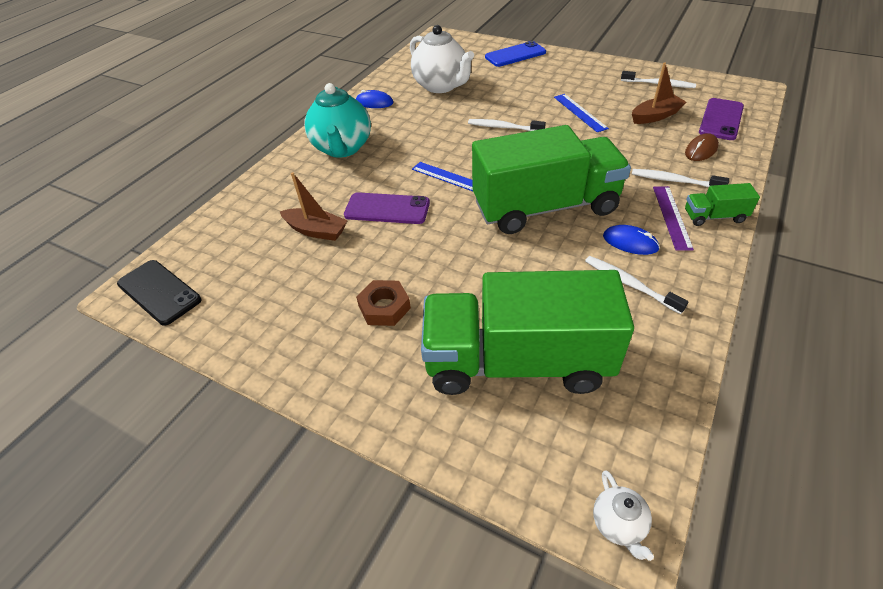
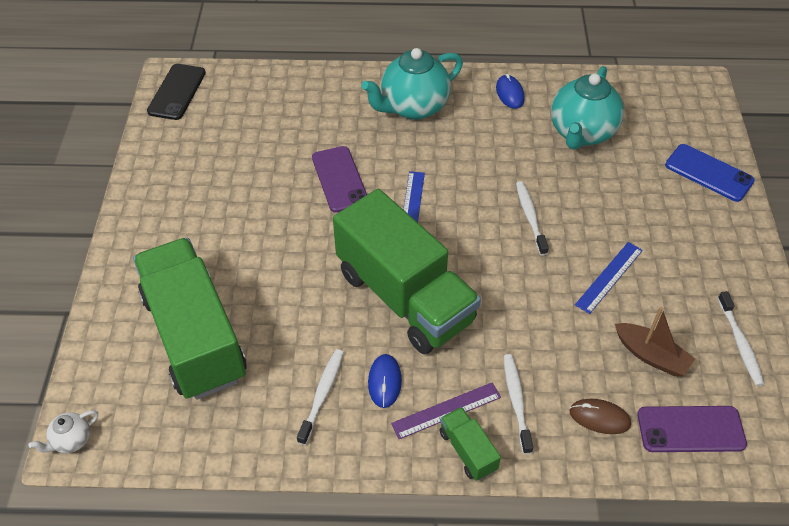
camera: 60 degrees right, 5 degrees up
brown boat [280,172,348,241] -> none
brown nut [356,280,411,326] -> none
white teapot [410,25,474,93] -> turquoise teapot [551,66,624,150]

